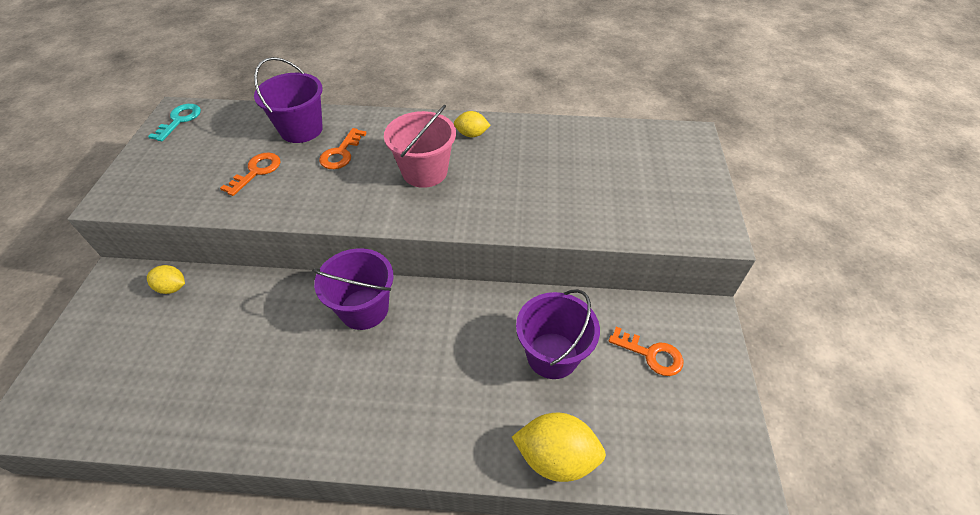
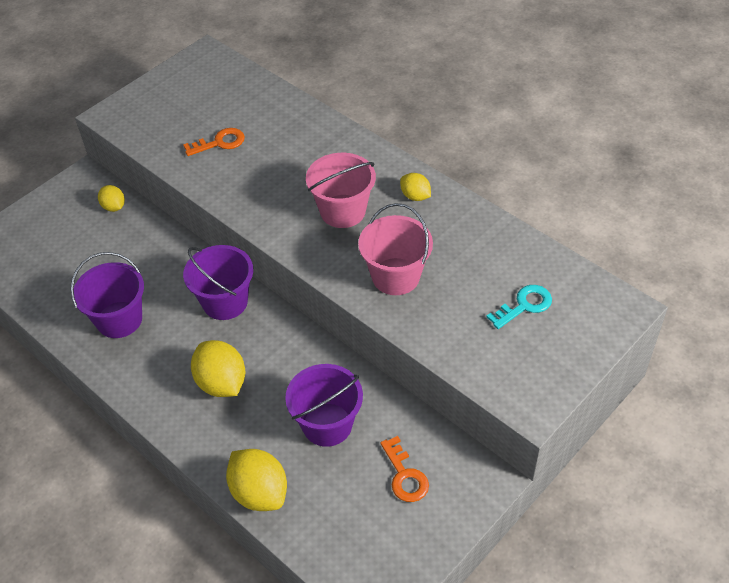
camera: 40 degrees right, 0 degrees up
turquoise key [148,104,201,141] -> turquoise key moved to [487,285,552,329]
purple bucket [254,57,323,143] -> purple bucket moved to [71,252,144,338]
orange key [319,128,367,169] -> none
none -> yellow lemon [191,340,245,397]
none -> pink bucket [358,203,433,295]

